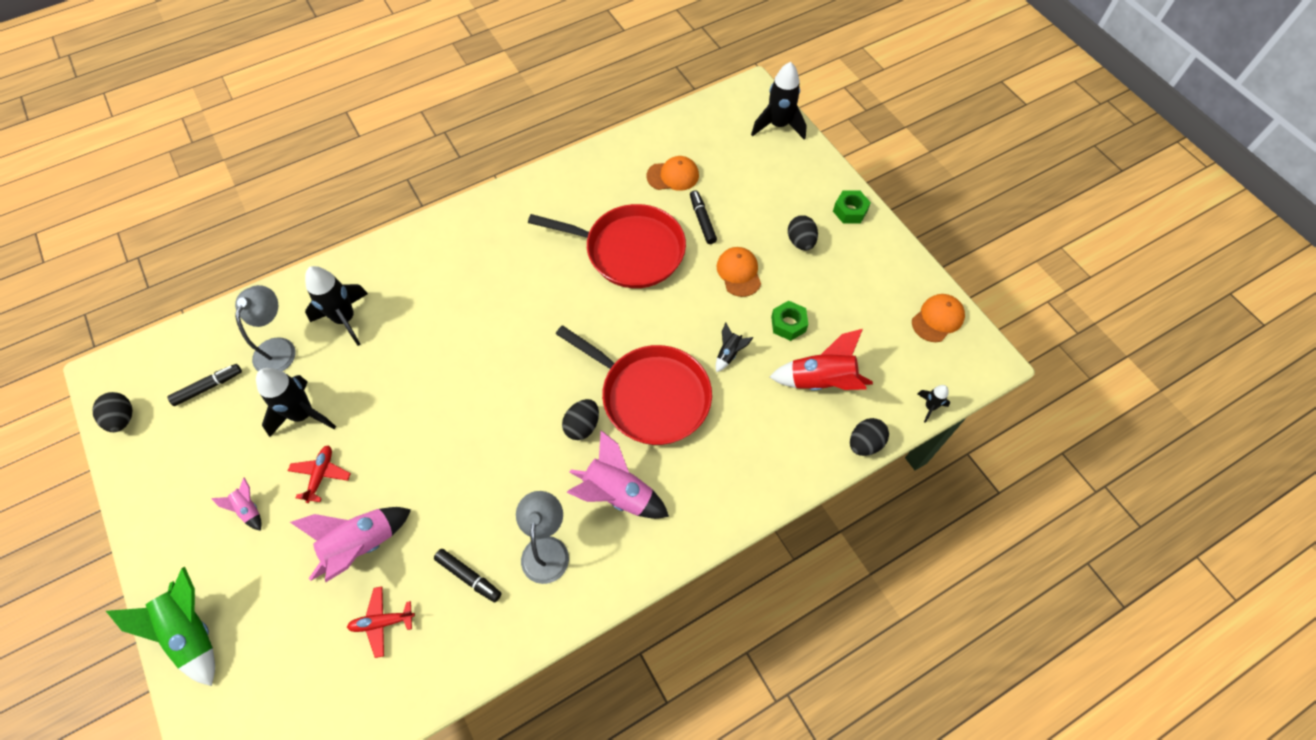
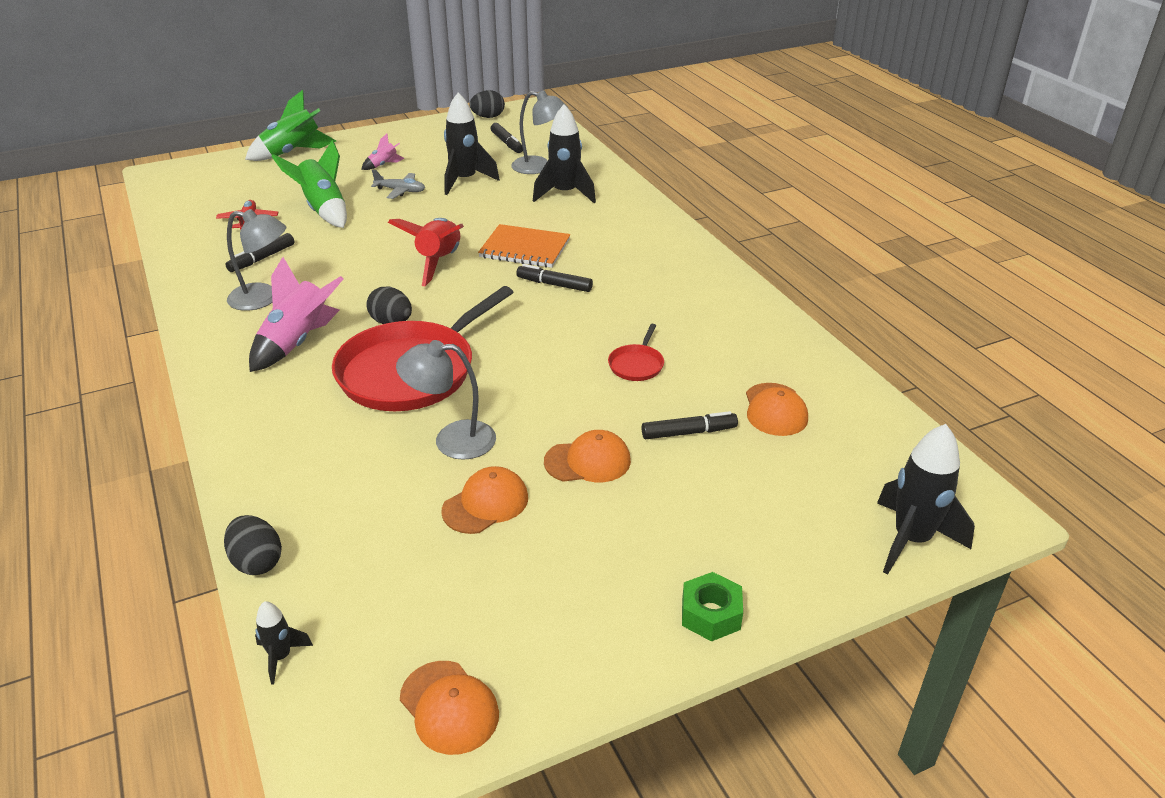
camera: 95 degrees right, 25 degrees down
red plane [288,445,351,503] -> grey plane [371,169,425,199]
pink rocket [290,507,411,582] -> green rocket [271,140,347,228]
red pan [528,204,686,288] -> red pan [608,324,664,381], size x0.41
black rocket [716,323,753,372] -> grey lamp [396,340,496,460]
red rocket [770,329,873,390] -> red rocket moved to [388,218,464,286]
green nut [771,301,808,341] -> orange cap [441,466,528,534]
black egg [788,215,818,251] -> none
none -> orange notebook [478,224,570,268]
none -> black marker [517,264,593,292]

